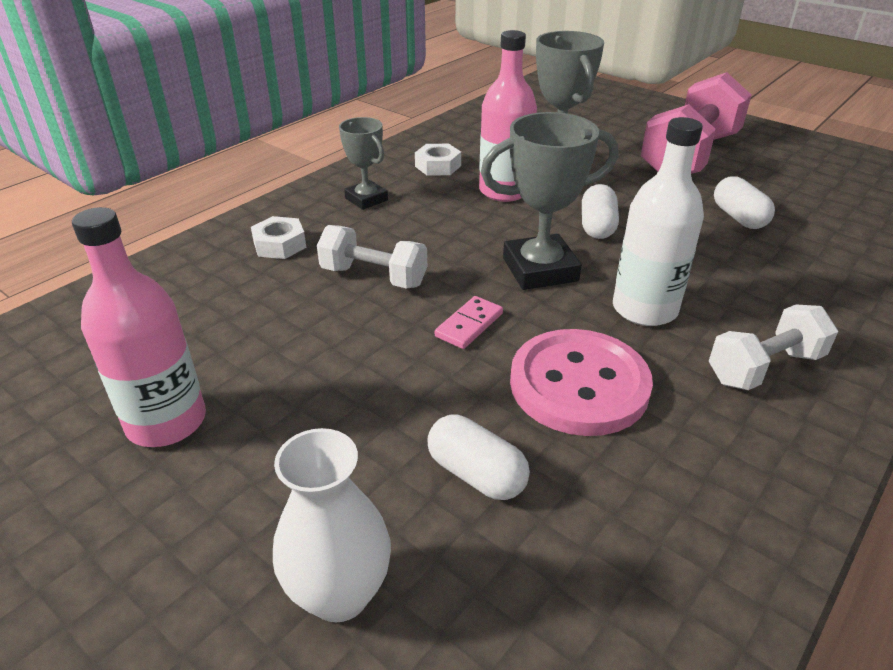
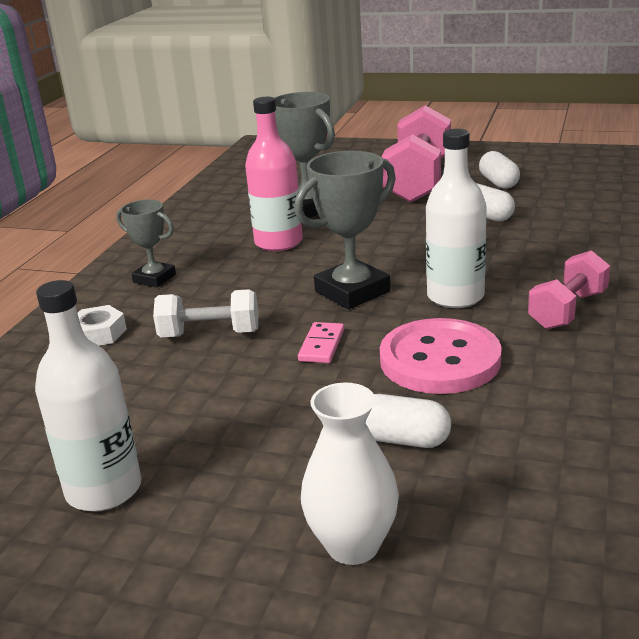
camera: 20 degrees left, 10 degrees down
pink bottle [72,207,206,447] -> white bottle [35,280,142,511]
white nut [415,144,461,176] -> none
white capsule [582,184,619,239] -> white capsule moved to [479,151,520,189]
white dumbbell [709,304,838,390] -> pink dumbbell [528,250,610,329]

